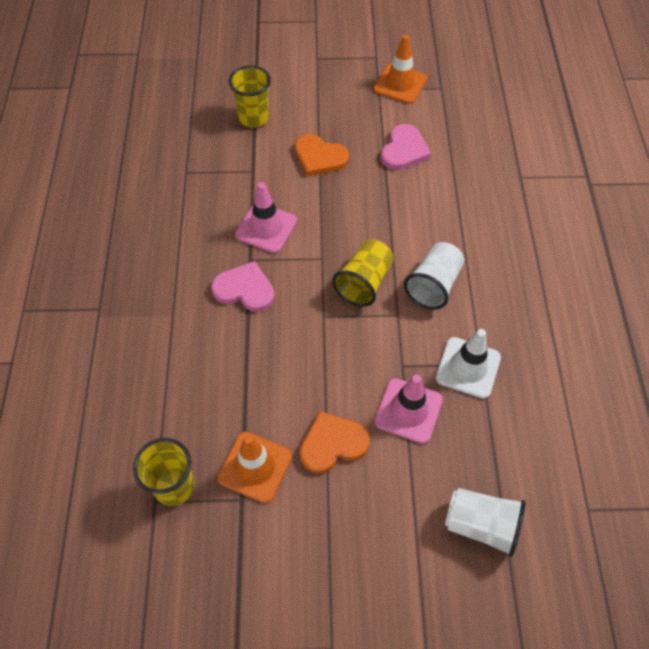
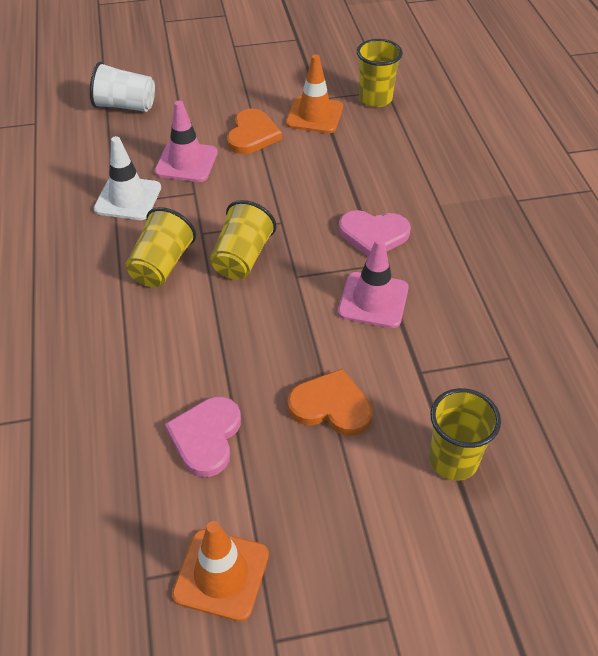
camera: 170 degrees right, 10 degrees down
orange heart [300,411,370,474] -> orange heart turned 45 degrees counterclockwise [227,109,282,154]
white cup [404,242,464,309] -> yellow cup [126,207,196,287]

